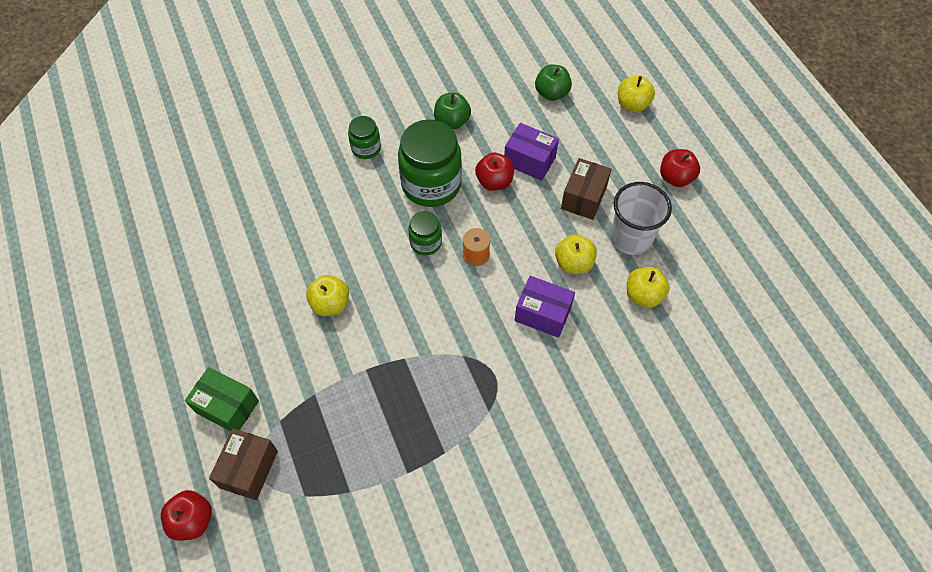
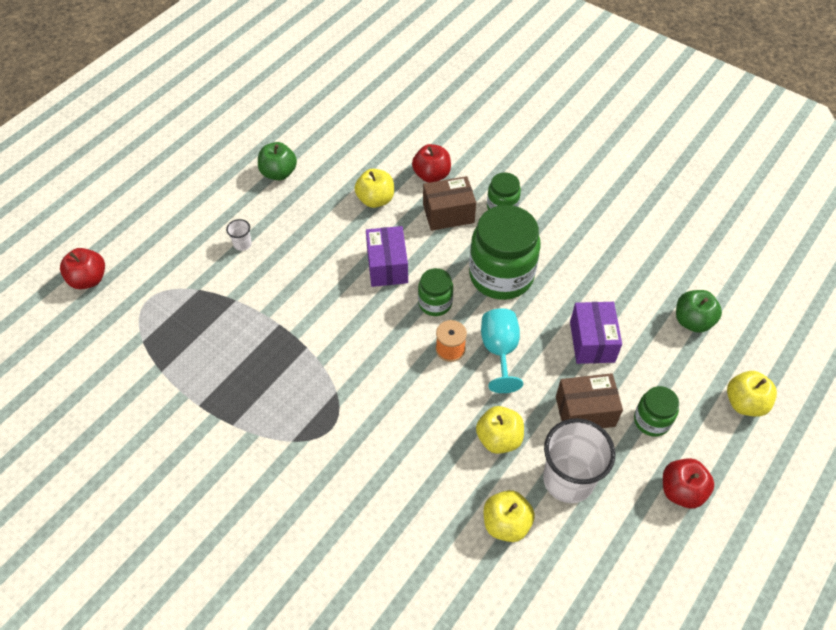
camera: 60 degrees right, 5 degrees down
green box [185,367,259,431] -> none
brown box [209,428,278,500] -> brown box moved to [423,176,476,231]
yellow apple [306,275,349,316] -> yellow apple moved to [354,169,394,208]
green apple [434,92,471,129] -> green apple moved to [258,142,297,180]
red apple [475,153,514,191] -> red apple moved to [412,144,451,183]
purple box [515,276,575,338] -> purple box moved to [366,226,408,287]
none -> white cup [226,219,252,251]
none -> turquoise goblet [481,308,523,393]
none -> green jar [634,386,679,437]

